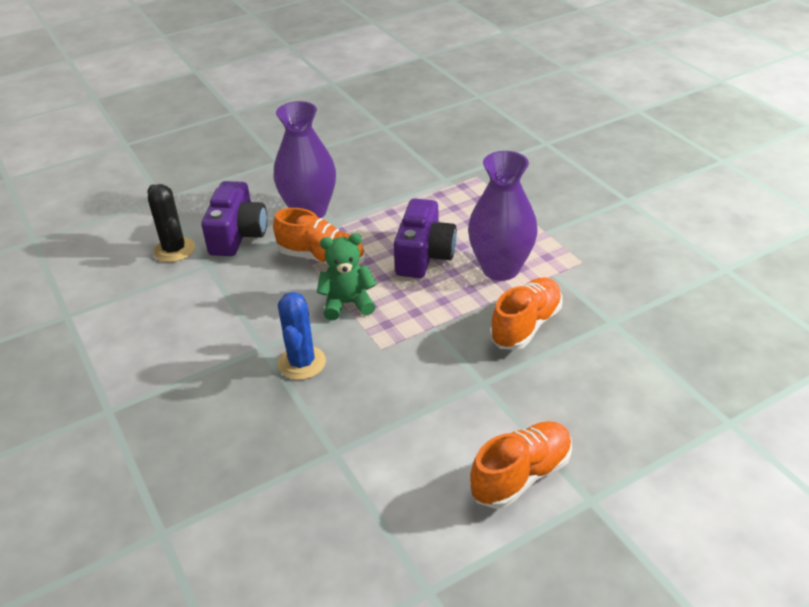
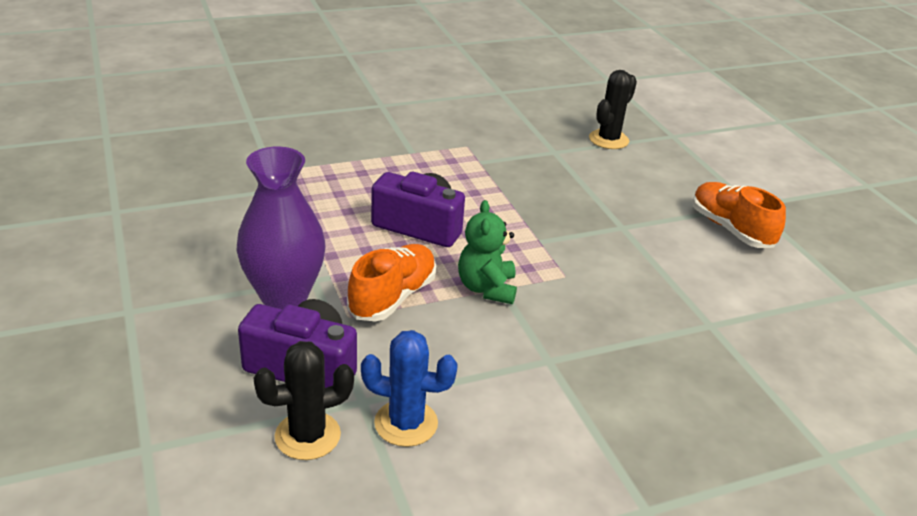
camera: 85 degrees left, 5 degrees down
blue cactus [278,292,326,380] -> blue cactus moved to [361,330,458,447]
purple vase [468,151,538,281] -> none
orange shoe [490,277,562,350] -> none
none -> black cactus [589,70,637,149]

